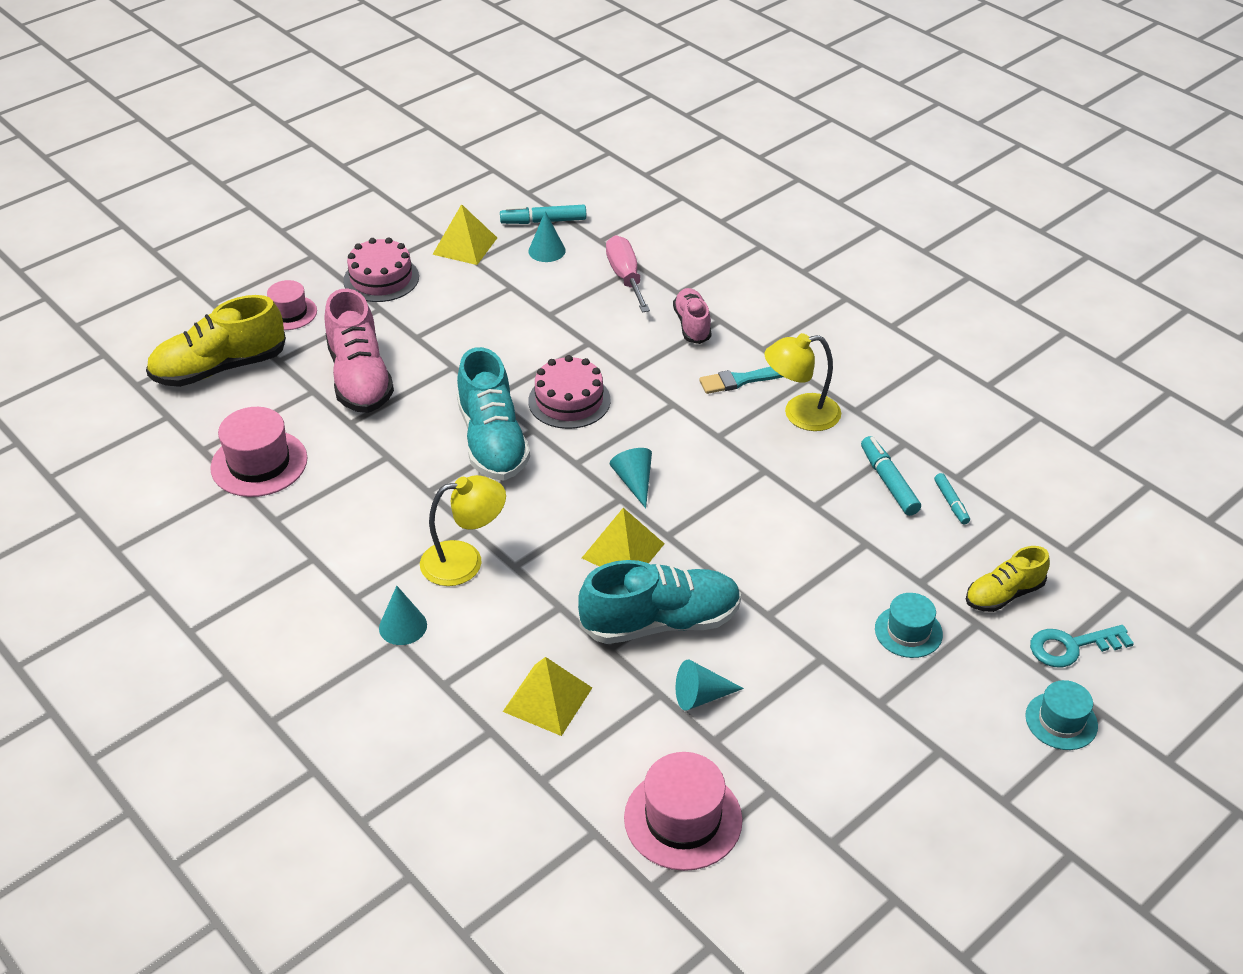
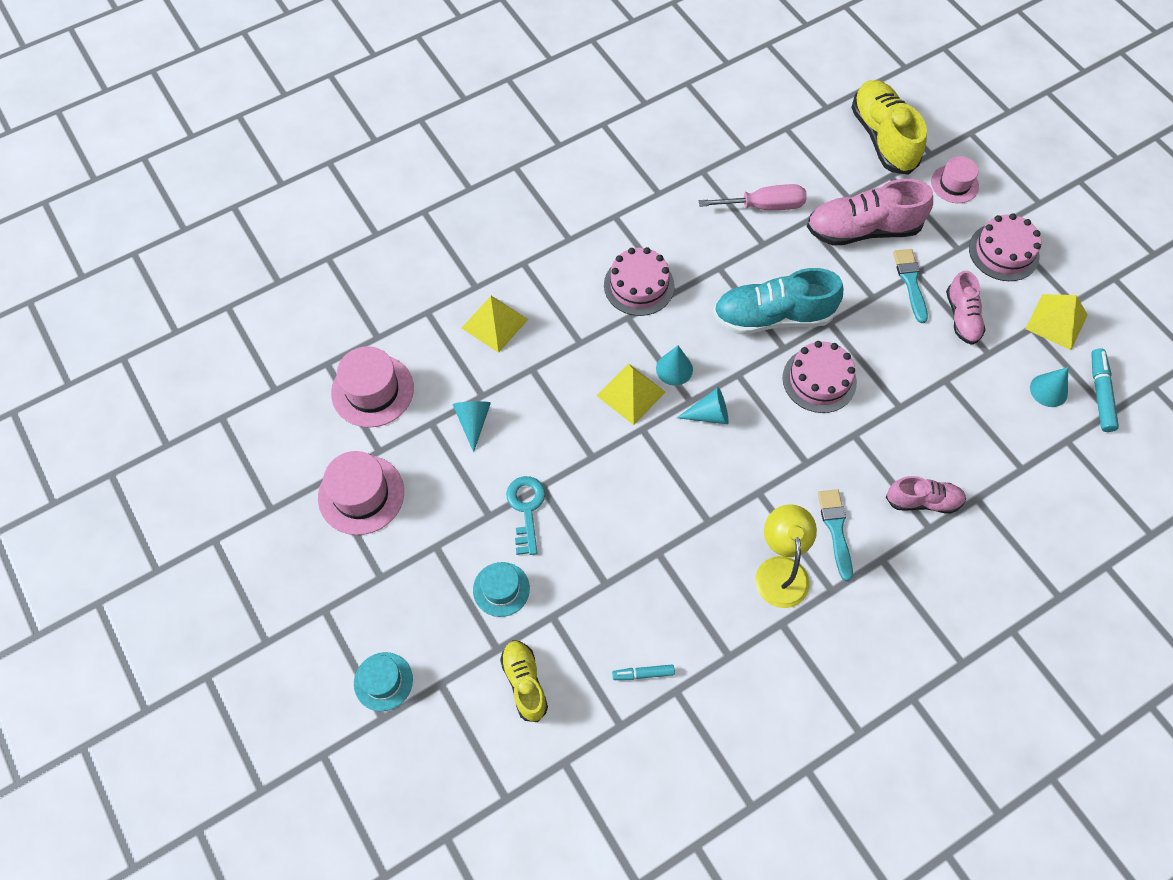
camera: 100 degrees right, 20 degrees up
pink hat [210,407,308,497] -> pink hat moved to [318,451,404,535]
turquoise cone [379,586,427,645] -> turquoise cone moved to [656,346,693,386]
yellow lamp [420,475,506,586] -> pink cake [604,247,674,316]
turquoise shoe [578,560,741,644] -> none
pink screwdriver [606,235,650,313] -> pink screwdriver moved to [699,184,807,210]
turquoise marker [861,436,921,516] -> none
turquoise key [1030,625,1134,668] -> turquoise key moved to [506,476,545,555]
none -> turquoise brush [893,249,928,323]
none -> pink shoe [946,271,985,345]

